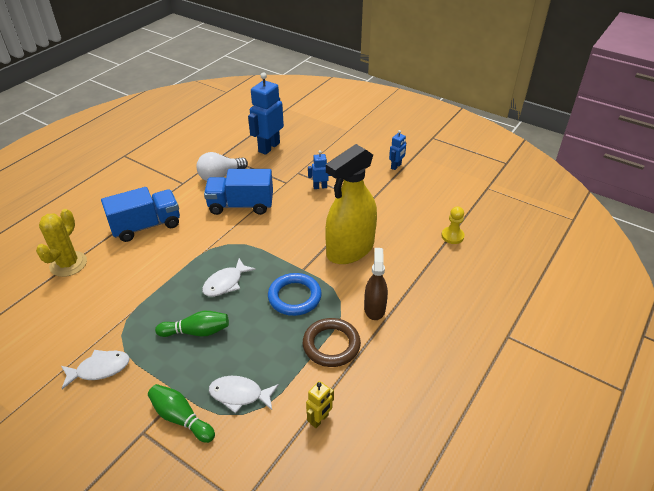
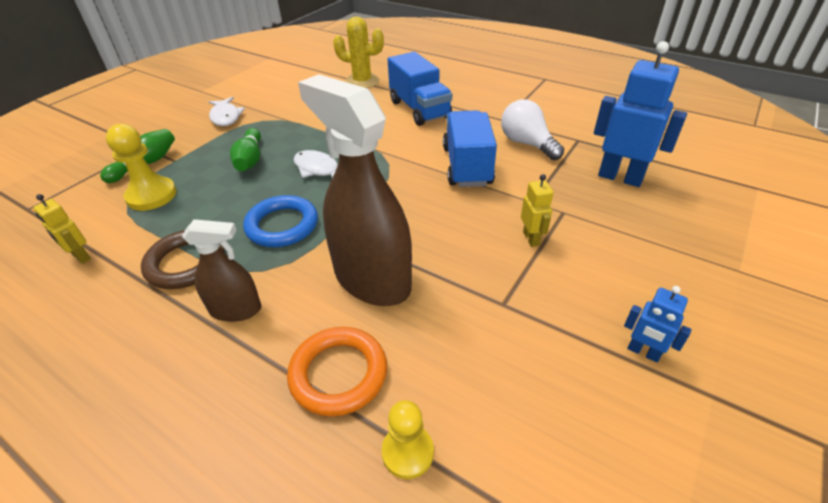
camera: 90 degrees right, 0 degrees up
white fish [209,376,279,413] -> yellow pawn [106,124,177,211]
blue robot [308,150,331,189] -> yellow robot [521,174,553,247]
yellow spray bottle [325,144,377,264] -> brown spray bottle [298,74,412,306]
none -> orange ring [287,327,387,417]

